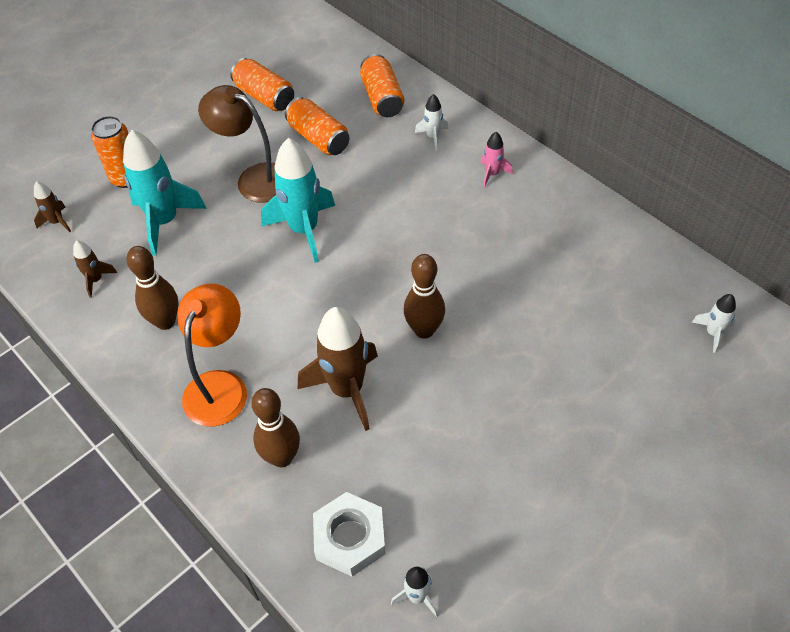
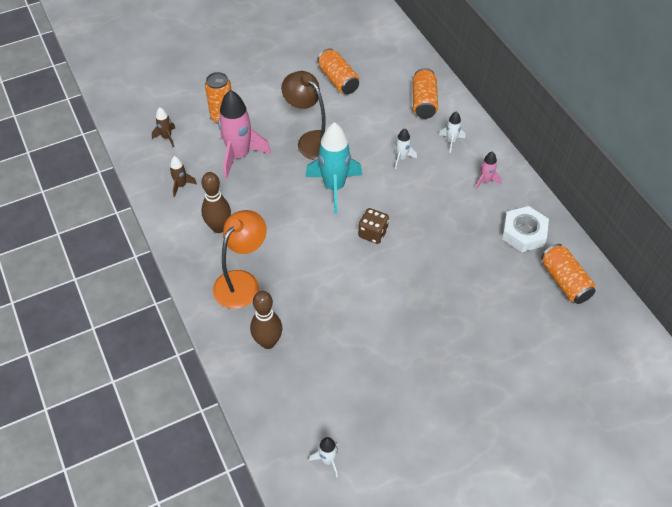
camera: 15 degrees right, 0 degrees up
turquoise rocket [123,130,207,256] -> pink rocket [218,90,271,179]
orange can [285,97,349,155] -> orange can moved to [541,244,596,304]
brown rocket [298,307,378,431] -> none
white nut [313,492,386,577] -> white nut moved to [502,206,549,252]
brown bowling pin [404,254,445,339] -> none
white rocket [692,294,736,353] -> white rocket moved to [393,128,417,169]
none -> brown dice [358,208,389,244]

